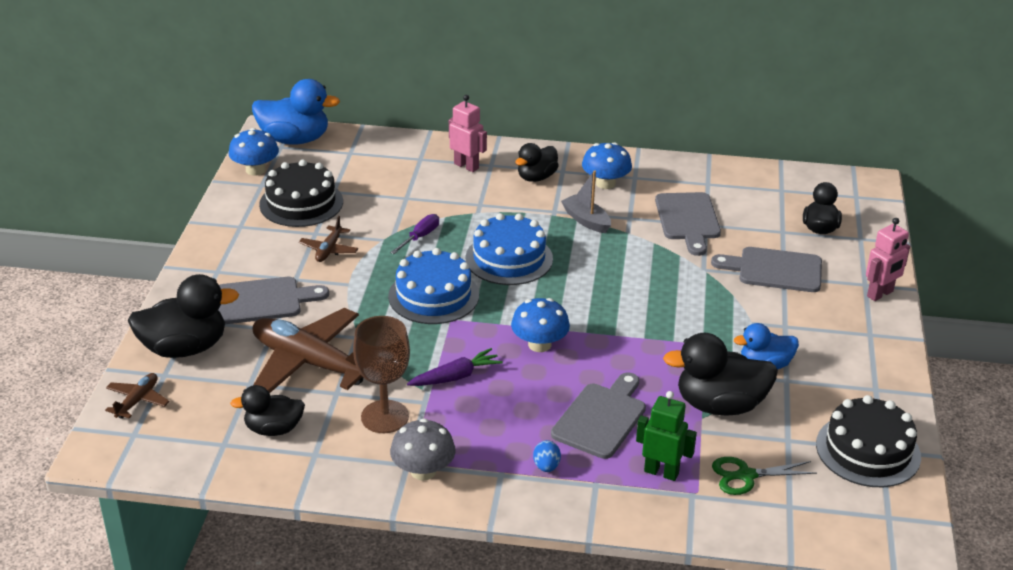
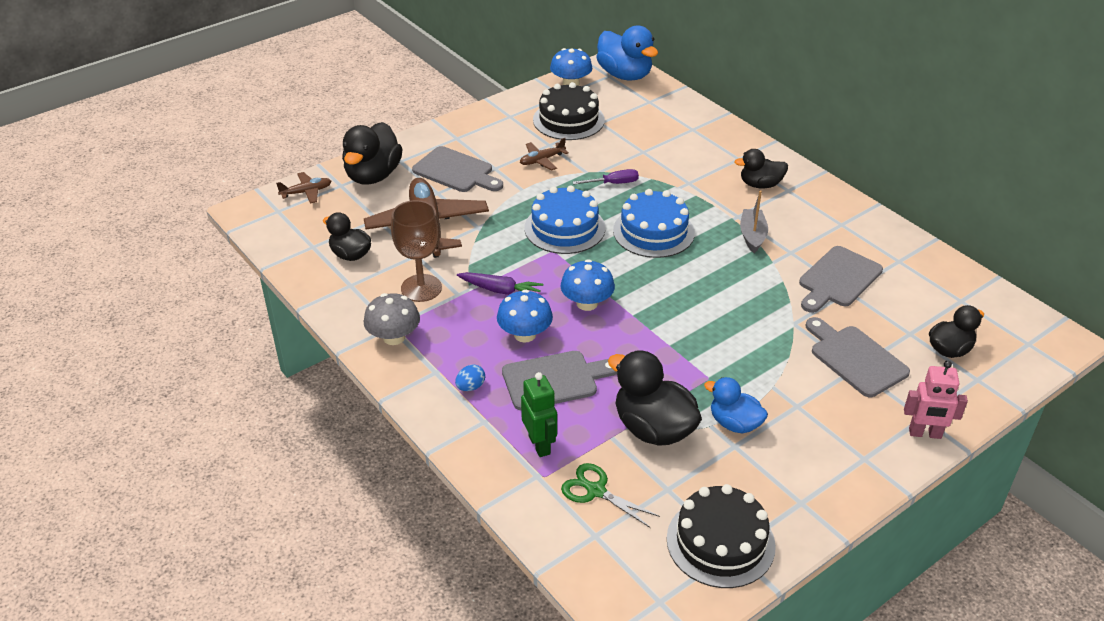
camera: 45 degrees right, 5 degrees up
black duck [128,274,239,358] -> black duck turned 75 degrees clockwise [342,122,403,185]
pink robot [449,95,487,172] -> none
blue mushroom [582,142,632,189] -> blue mushroom moved to [497,290,553,343]

